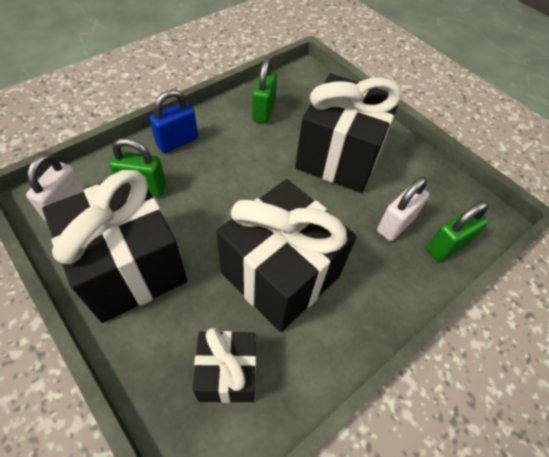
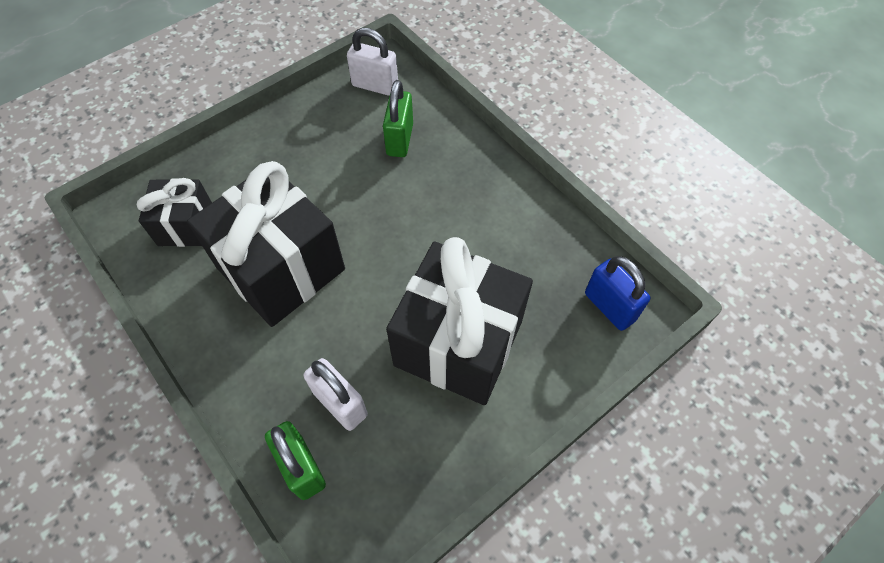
camera: 95 degrees right, 5 degrees up
black gift [42,170,187,323] -> none
blue padlock [149,89,198,153] -> blue padlock moved to [585,256,650,331]
green padlock [252,58,277,124] -> none

